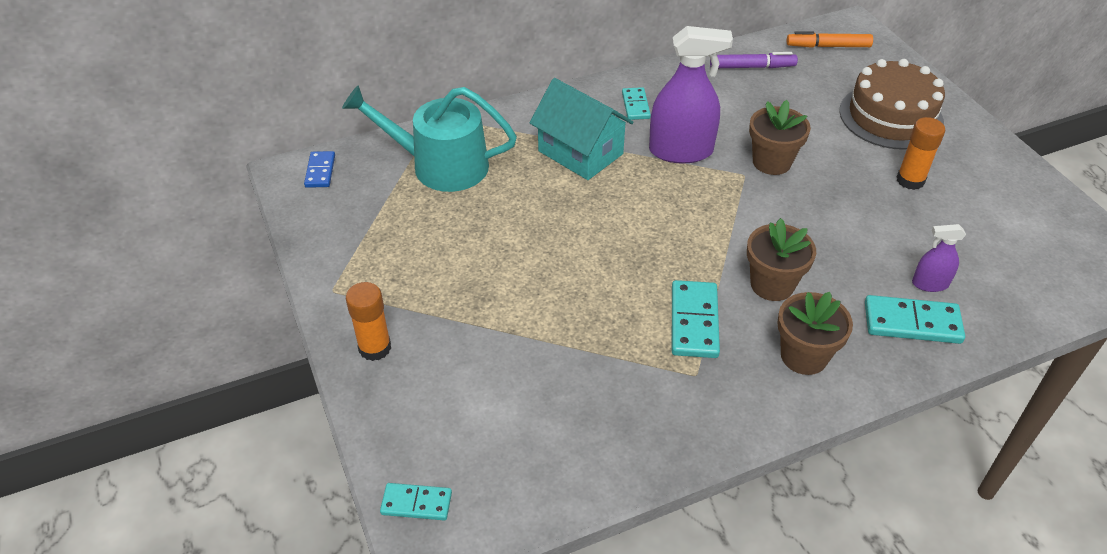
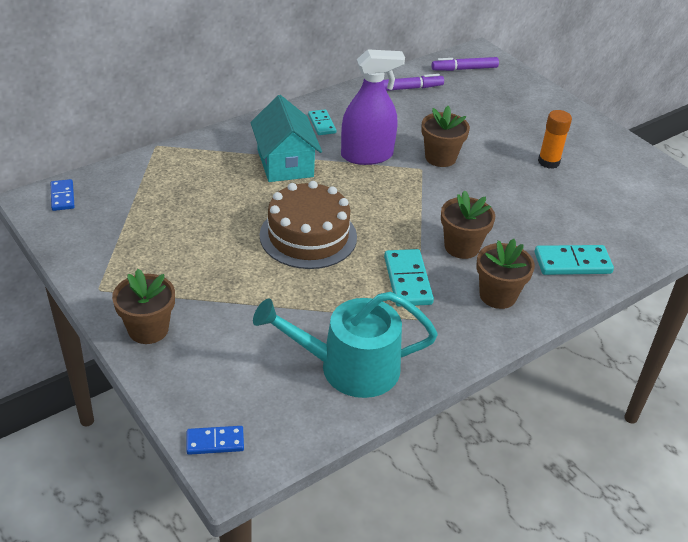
camera: 15 degrees left, 5 degrees down
turquoise watering can [342,85,517,192] -> turquoise watering can moved to [253,292,438,398]
orange glue stick [346,282,391,361] -> brown flower pot [112,269,175,344]
turquoise domino [380,483,452,520] -> blue domino [186,426,244,455]
turquoise house [530,78,634,180] -> turquoise house turned 45 degrees clockwise [250,95,322,182]
orange marker [787,31,873,48] -> purple marker [432,57,499,71]
brown cake [839,59,945,150] -> brown cake moved to [260,181,357,269]
purple spray bottle [912,224,966,292] -> none

